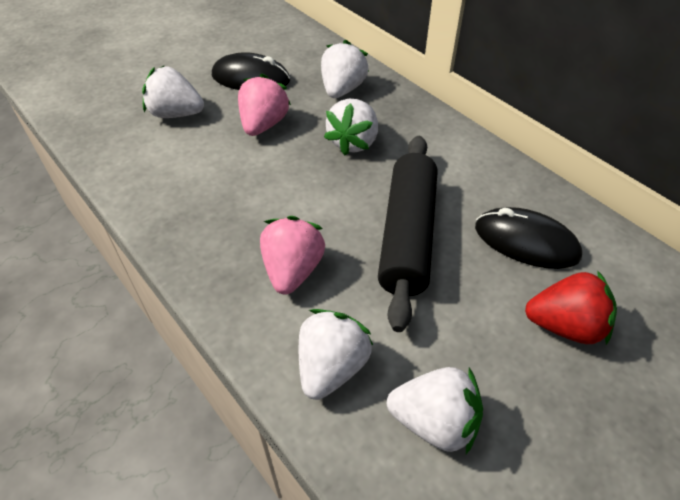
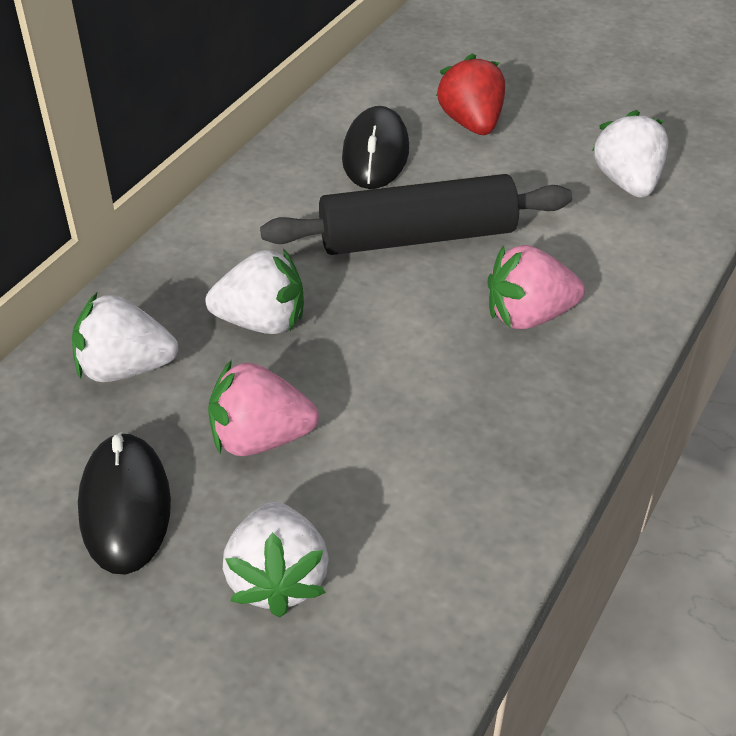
camera: 110 degrees left, 5 degrees down
white strawberry [299,309,373,400] -> none

